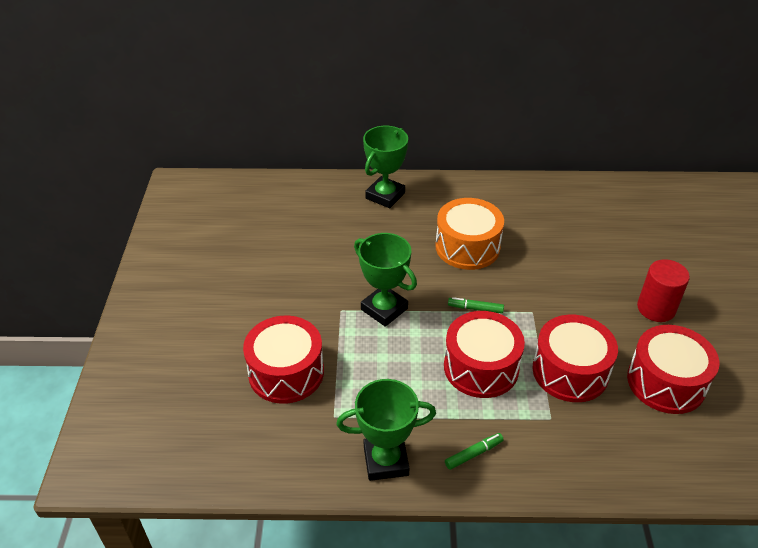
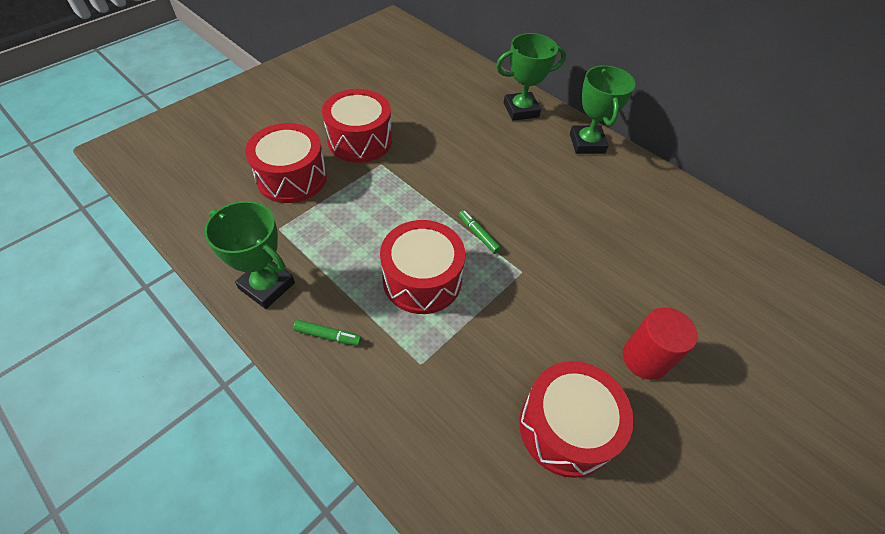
camera: 40 degrees right, 10 degrees up
green trophy [354,233,417,327] -> green trophy moved to [570,65,636,154]
orange drum [435,198,504,270] -> none
red drum [532,315,618,402] -> red drum moved to [322,89,392,163]

